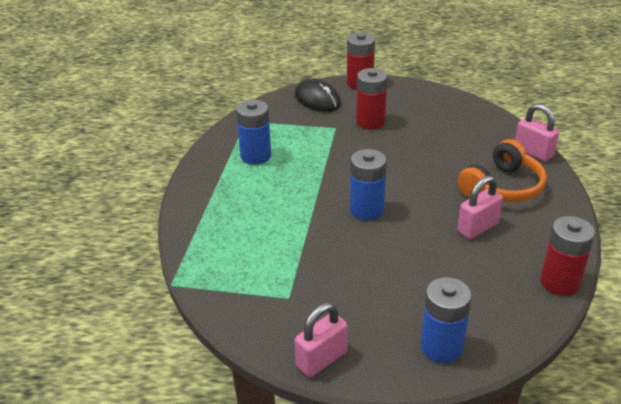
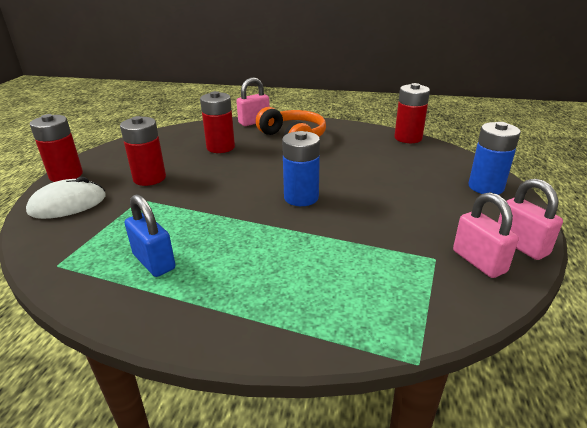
camera: 80 degrees left, 5 degrees down
blue battery [236,100,271,165] -> blue padlock [125,194,176,277]
black mouse [295,79,341,112] -> white mouse [26,177,106,219]
pink padlock [457,176,503,239] -> pink padlock moved to [453,192,519,278]
none -> red battery [200,91,235,153]

